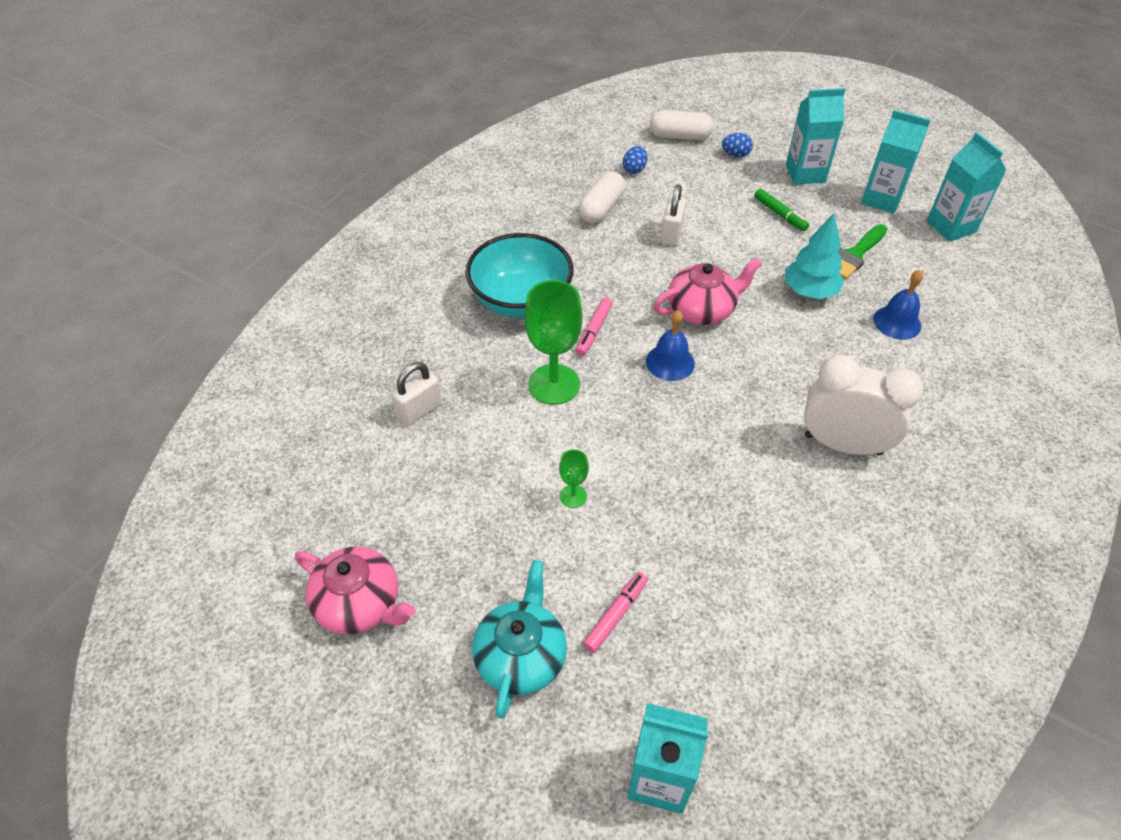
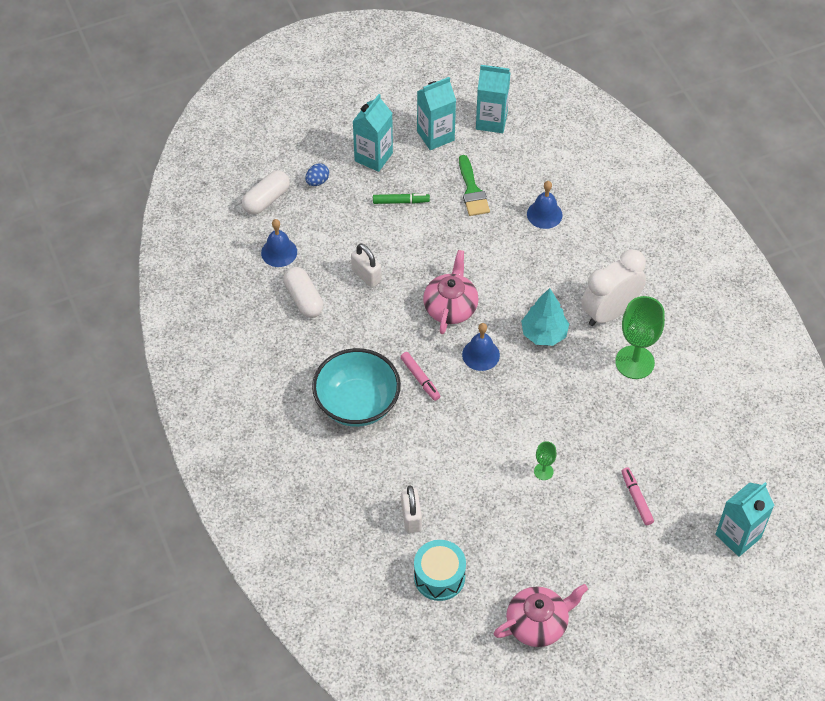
camera: 55 degrees left, 5 degrees up
turquoise teapot [472,560,567,719] -> none
green goblet [524,280,583,405] -> green goblet moved to [615,296,665,379]
blue egg [623,146,647,174] -> blue bell [261,219,297,267]
turquoise tree [785,213,845,299] -> turquoise tree moved to [521,288,569,346]
none -> turquoise drum [414,540,466,601]

